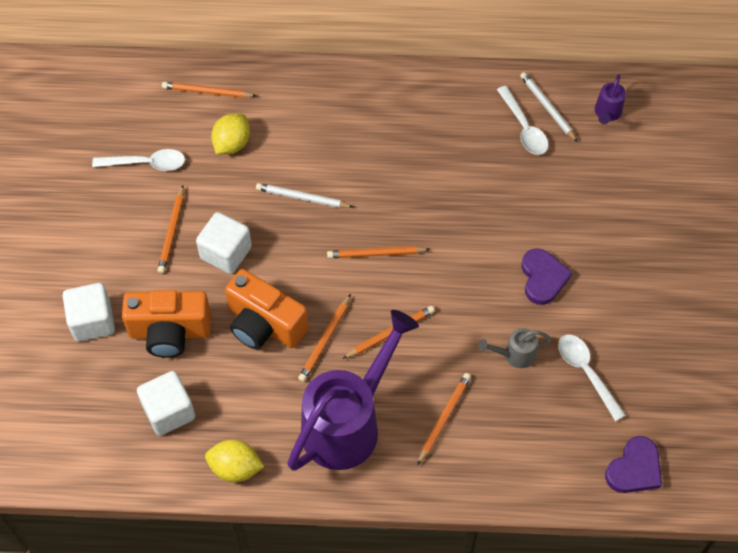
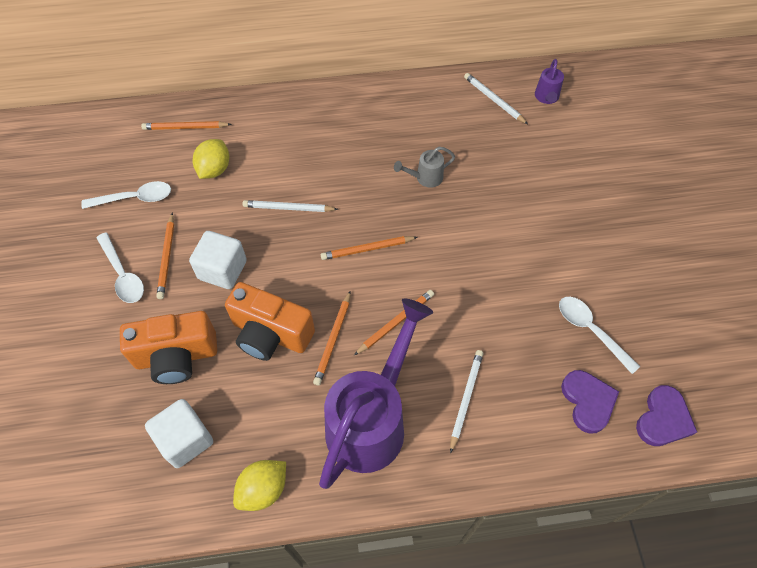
camera: 10 degrees left, 0 degrees up
white cube [63,283,115,342] -> none
yellow lemon [205,440,264,482] -> yellow lemon turned 45 degrees counterclockwise [233,460,286,511]
orange pencil [417,373,471,465] -> white pencil [450,350,483,454]
grey watering can [478,328,552,368] -> grey watering can moved to [394,147,455,188]
white spoon [497,86,548,155] -> white spoon moved to [97,233,144,303]
purple heart [521,248,573,305] -> purple heart moved to [561,370,619,434]

